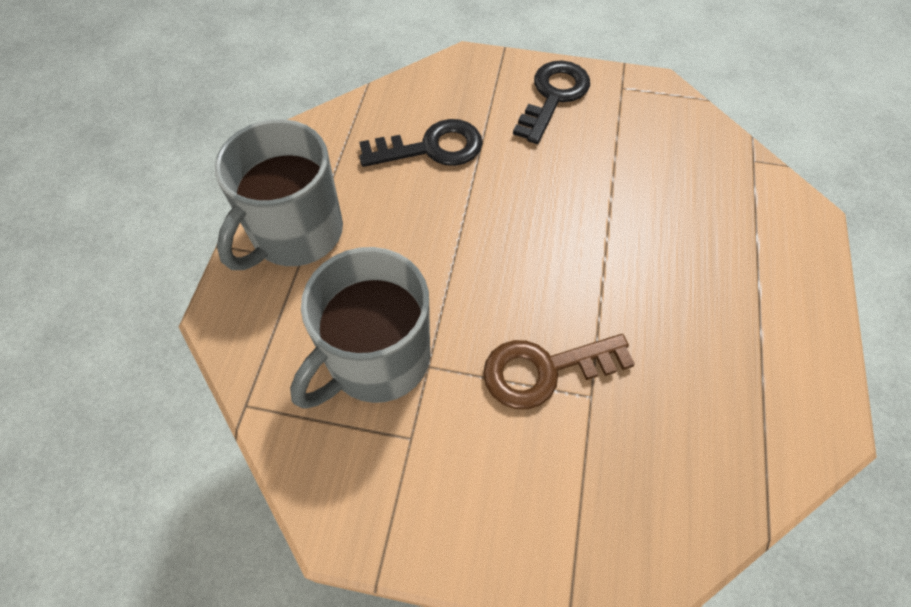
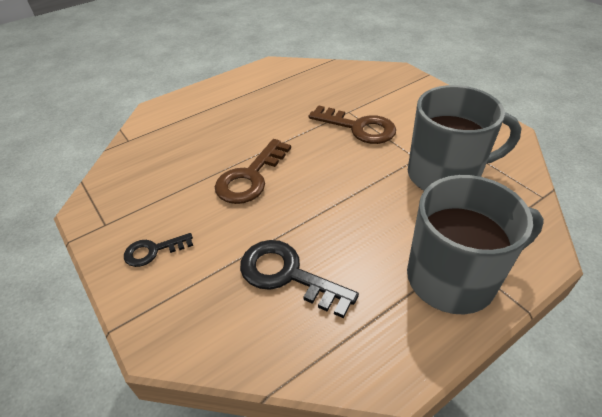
camera: 135 degrees left, 15 degrees down
black key [513,60,590,144] -> black key [124,233,193,267], size x0.58
none -> brown key [215,139,291,204]

